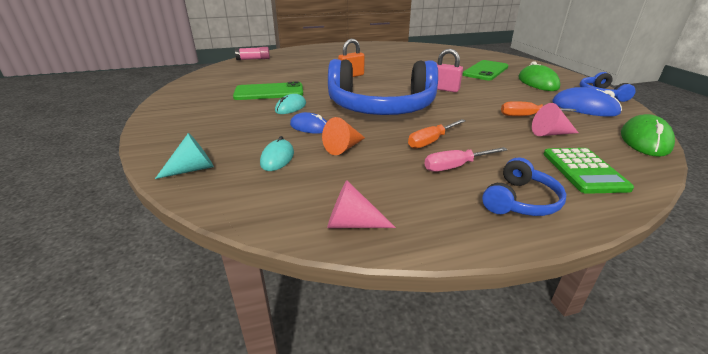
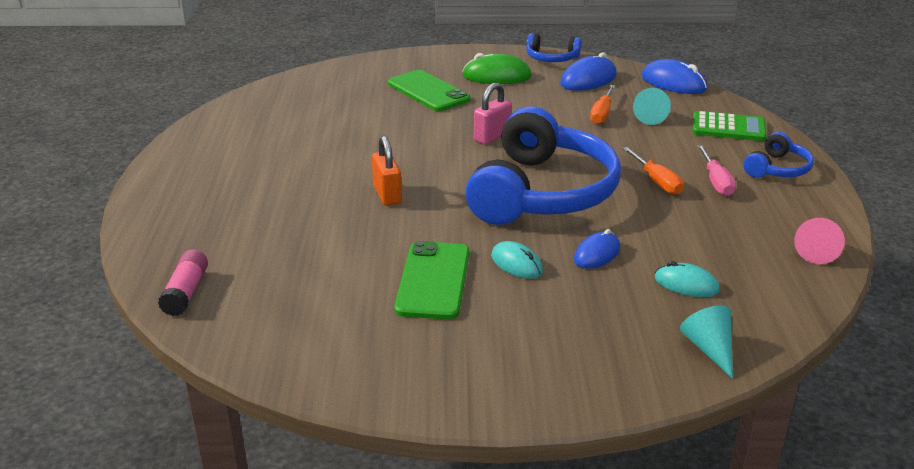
camera: 75 degrees left, 0 degrees up
orange cone [322,117,365,155] -> none
blue headphones [482,158,567,216] -> blue headphones turned 75 degrees clockwise [743,132,814,178]
pink cone [532,103,578,136] -> turquoise cone [633,88,671,125]
green mouse [621,114,675,157] -> blue mouse [641,59,707,94]

